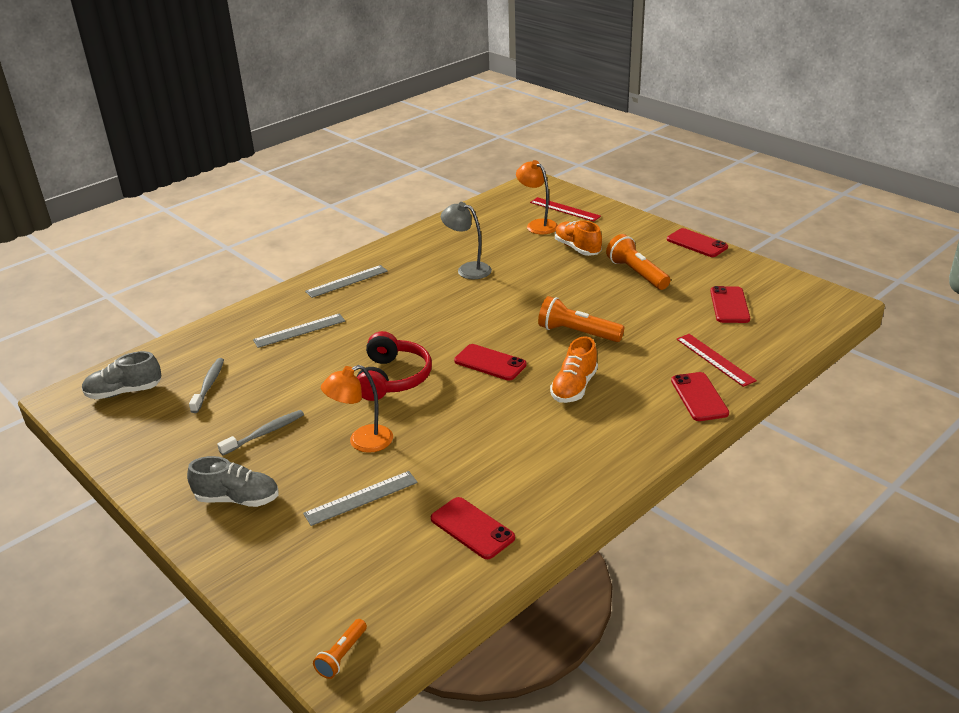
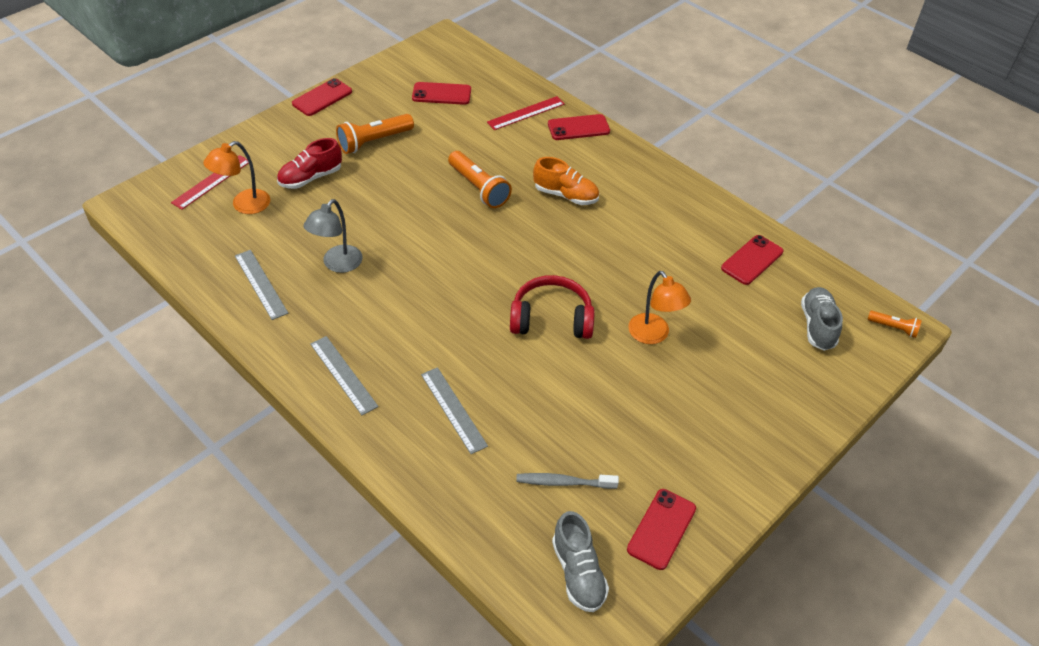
camera: 95 degrees left, 15 degrees up
grey shoe [187,456,279,507] -> grey shoe moved to [801,287,843,351]
grey toothbrush [217,410,304,455] -> none
grey ruler [303,471,418,526] -> grey ruler moved to [235,250,288,320]
red phone [454,344,527,381] -> red phone moved to [627,489,696,570]
orange flashlight [538,296,624,342] -> orange flashlight turned 60 degrees counterclockwise [448,151,512,208]
orange shoe [555,220,602,256] -> red shoe [277,138,342,189]

